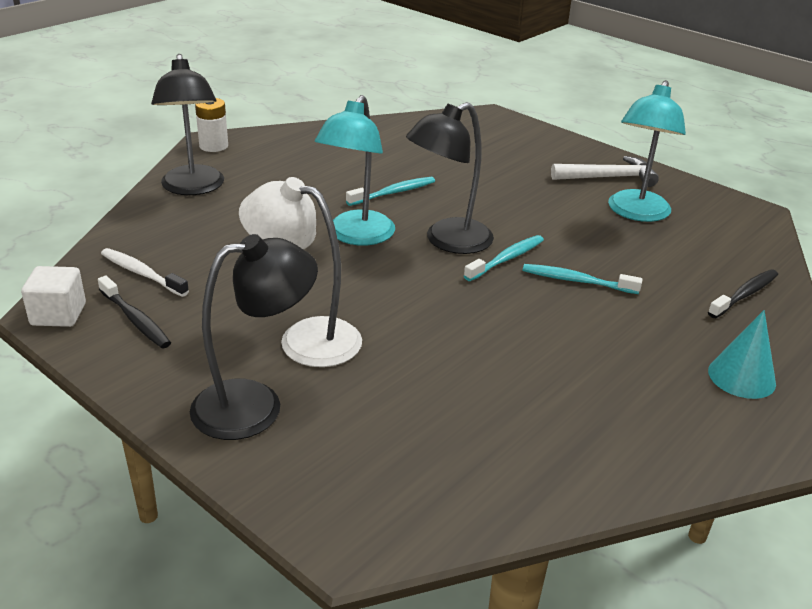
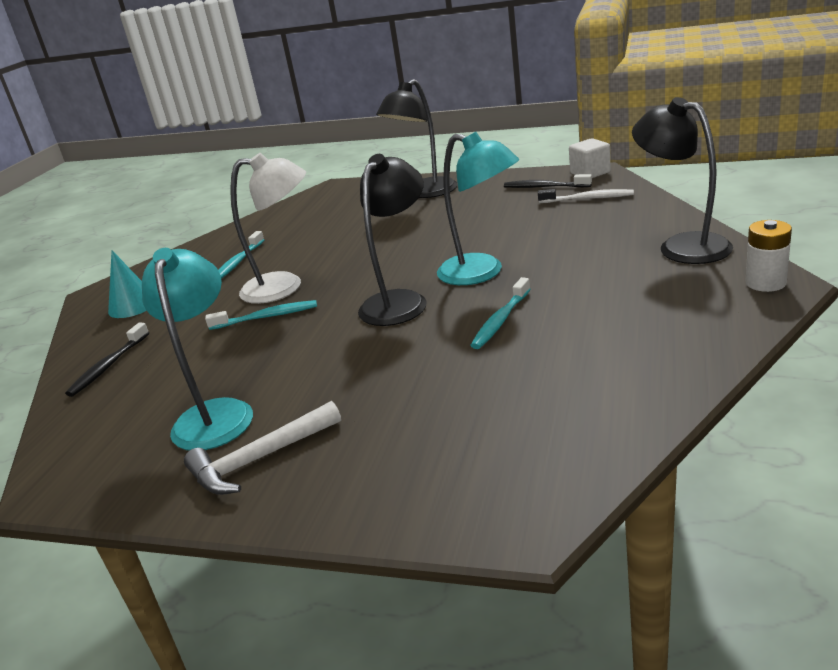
camera: 160 degrees right, 5 degrees down
white lamp [239,177,362,367] -> white lamp moved to [230,153,306,304]
turquoise lamp [315,95,395,245] -> turquoise lamp turned 135 degrees clockwise [437,132,519,285]
turquoise toothbrush [464,235,544,281] -> turquoise toothbrush moved to [218,231,265,279]

